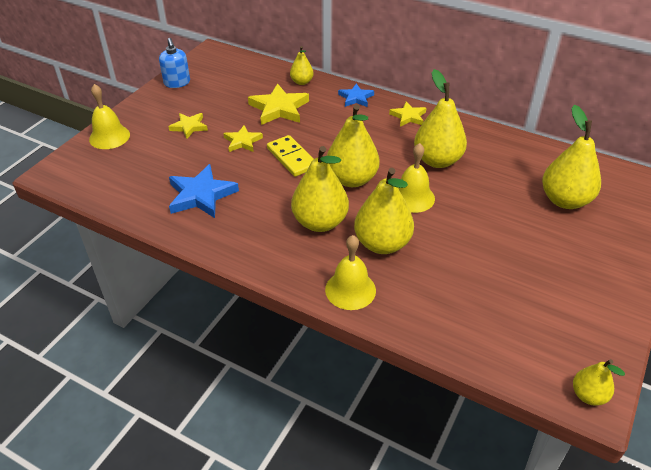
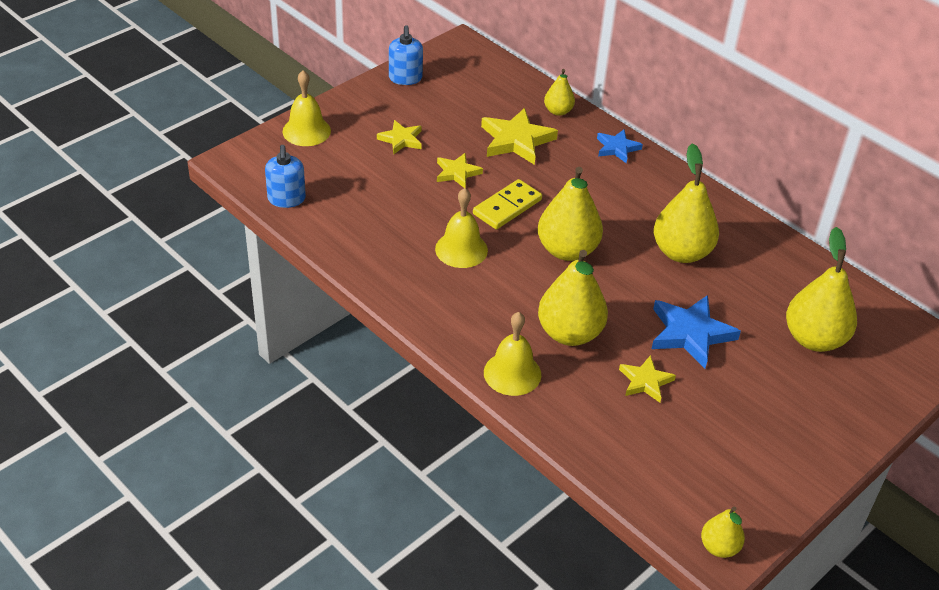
camera: 15 degrees right, 0 degrees up
blue star [169,164,239,218] -> blue star moved to [652,295,741,368]
yellow domino [267,135,313,177] -> yellow domino turned 60 degrees clockwise [473,179,542,229]
yellow pear [291,146,349,232] -> none
yellow star [389,101,427,127] -> yellow star moved to [619,355,676,403]
yellow bell [399,143,435,213] -> yellow bell moved to [435,188,488,268]
none -> blue soap dispenser [265,145,306,208]

